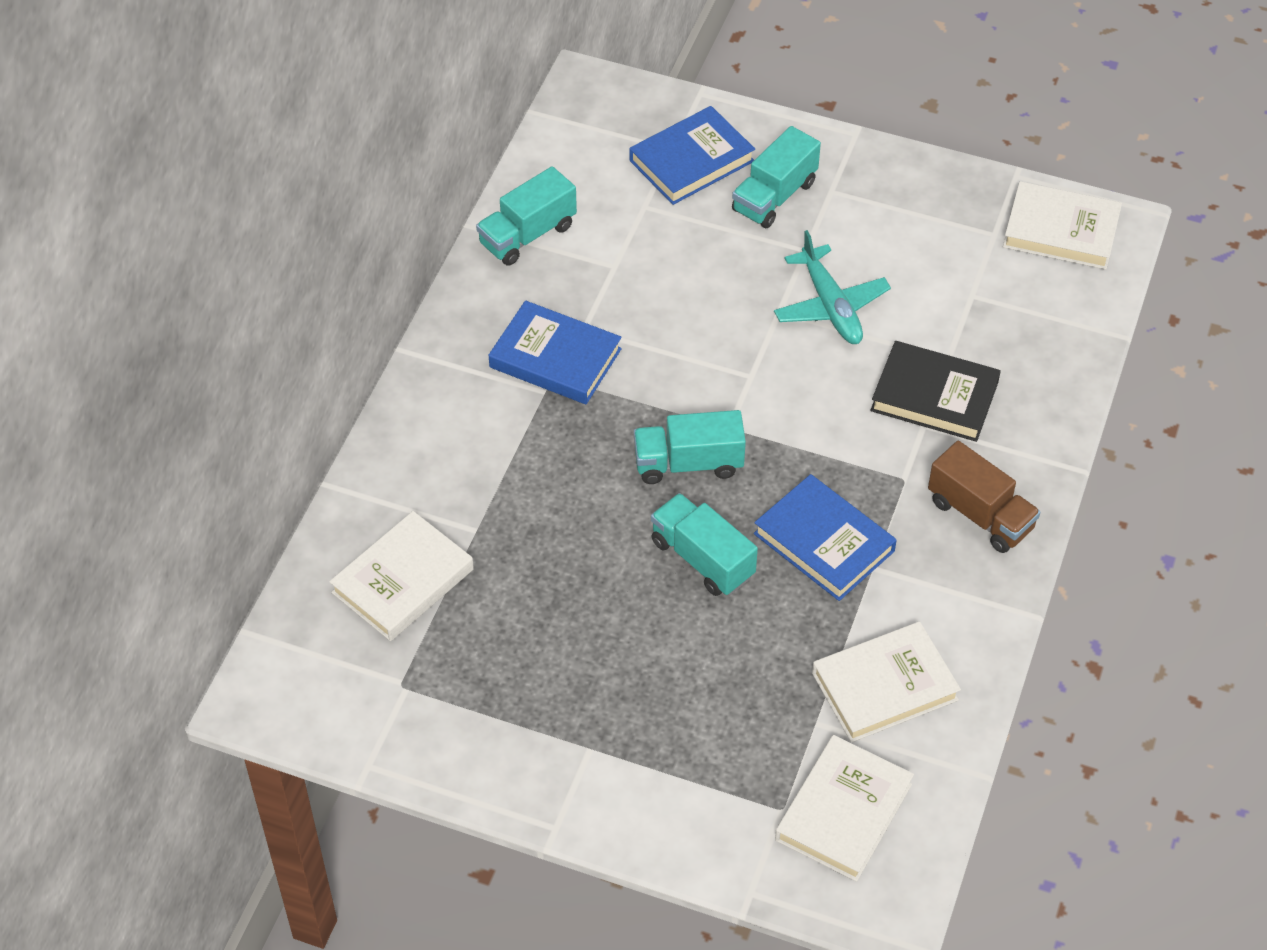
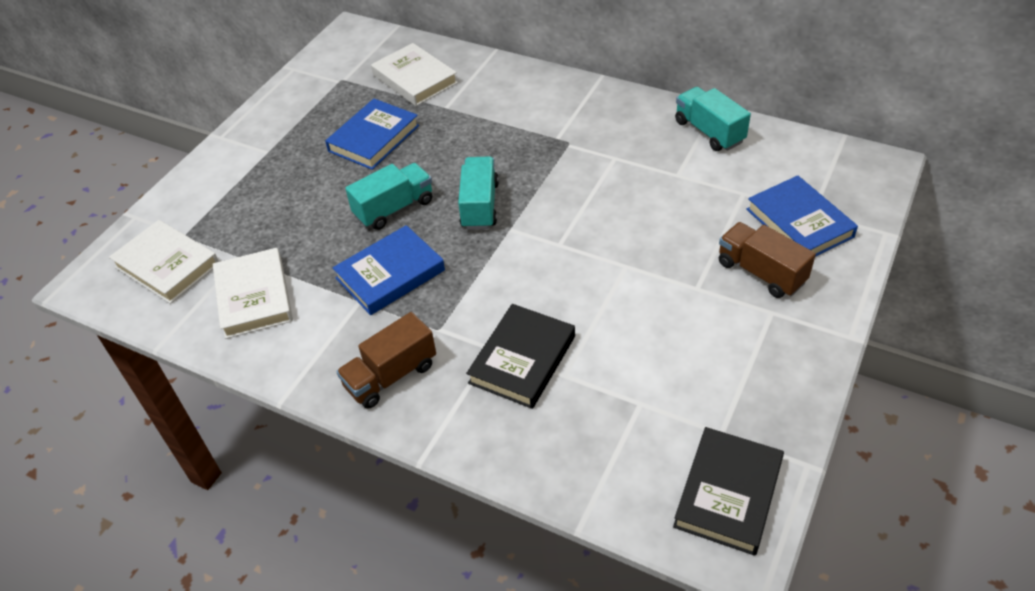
camera: 100 degrees right, 5 degrees down
blue book [489,300,622,404] -> blue book moved to [325,99,419,170]
turquoise truck [732,126,821,228] -> brown truck [719,222,816,298]
turquoise plane [774,230,891,344] -> none
white book [1003,181,1122,270] -> black book [673,427,784,556]

